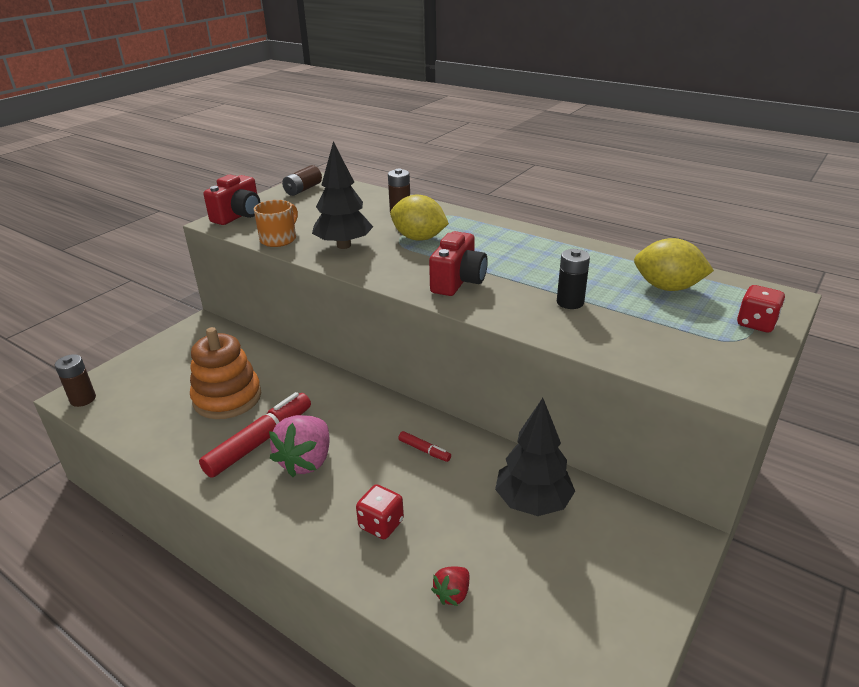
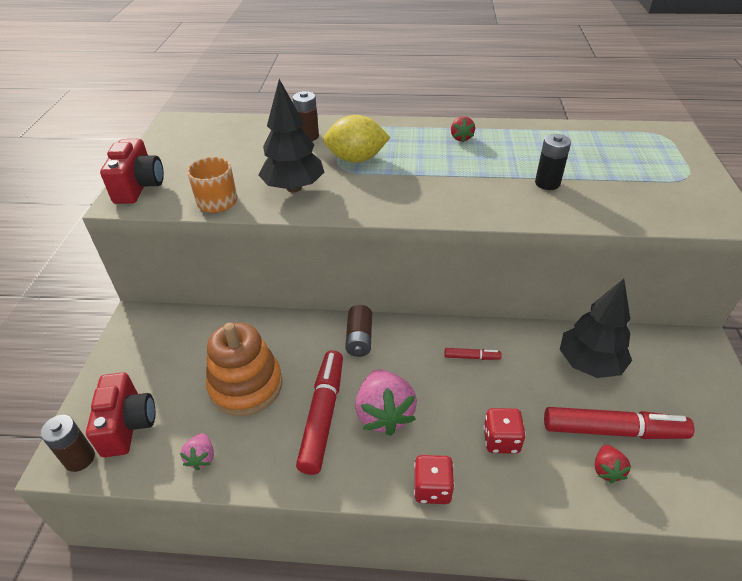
camera: 30 degrees left, 10 degrees up
brown battery [282,165,322,196] -> brown battery moved to [345,305,372,357]
red camera [429,231,488,296] -> red camera moved to [86,372,155,457]
yellow lemon [634,238,714,291] -> none
red dice [737,285,785,332] -> red dice moved to [414,455,455,504]
none -> pink strawberry [180,433,214,470]
none -> red strawberry [451,116,475,142]
none -> red marker [544,407,694,439]

